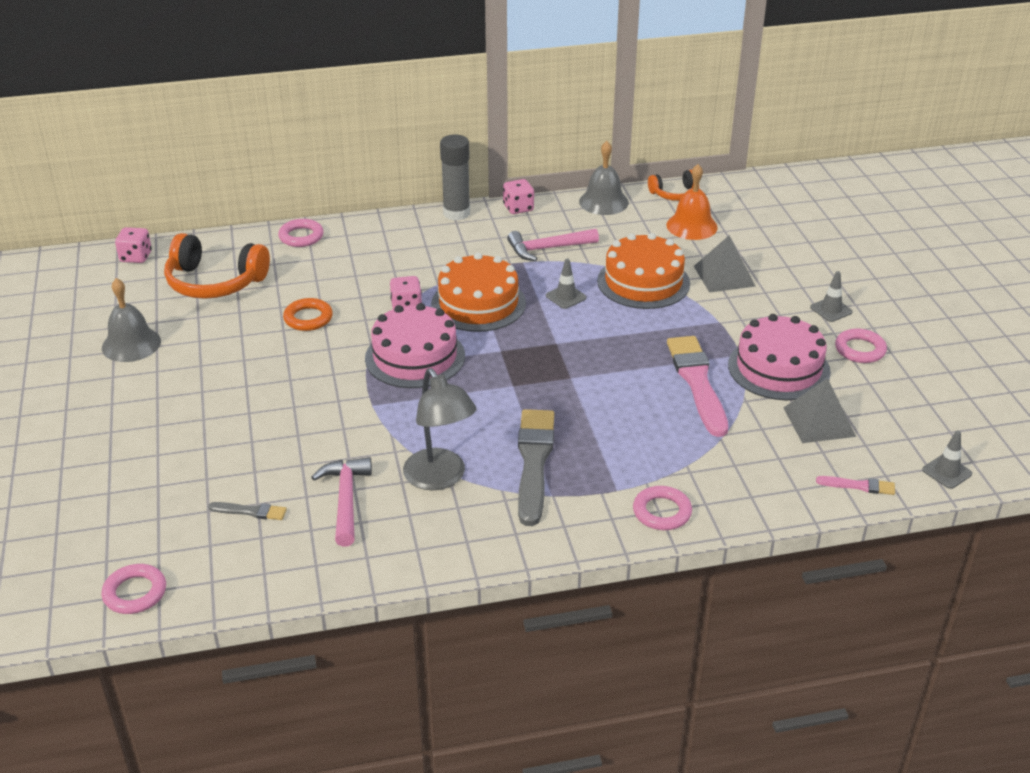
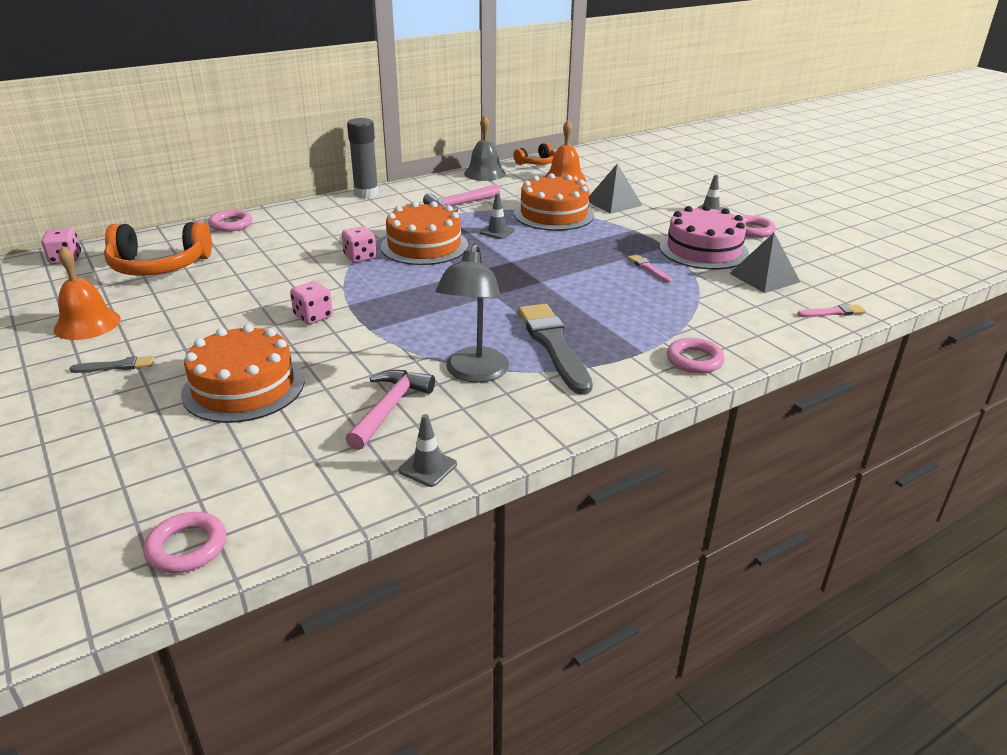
camera: 20 degrees left, 5 degrees down
grey bell [102,278,161,362] -> orange bell [54,246,121,340]
grey brush [208,502,287,520] -> grey brush moved to [70,356,154,373]
orange ring [283,298,333,331] -> none
pink hammer [311,457,372,547] -> pink hammer turned 45 degrees clockwise [345,370,435,450]
pink cake [365,303,465,388] -> none
grey lamp [403,368,477,490] -> grey lamp turned 60 degrees clockwise [435,244,509,383]
pink dice [503,179,534,214] -> pink dice moved to [290,281,333,324]
pink brush [667,336,728,437] -> pink brush [628,254,672,283], size x0.46
grey traffic cone [922,431,972,489] -> grey traffic cone moved to [398,414,457,487]
none -> orange cake [181,324,304,423]

